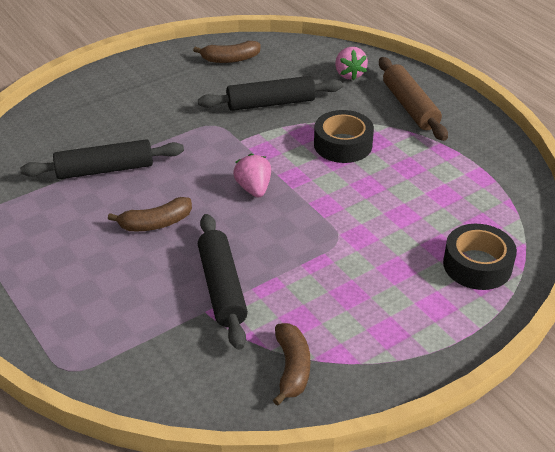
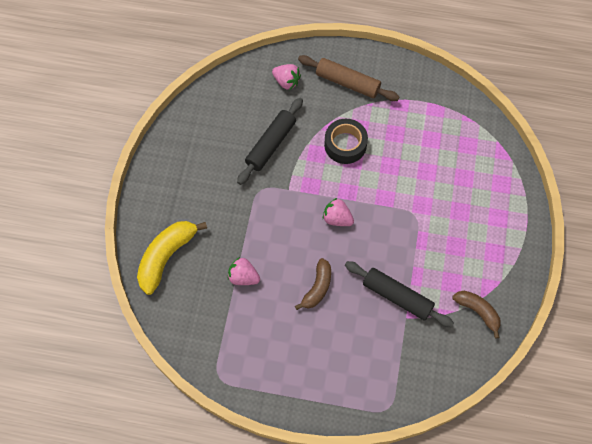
camera: 45 degrees left, 25 degrees up
black rolling pin [20,139,184,179] -> pink strawberry [228,257,260,285]
brown banana [193,41,261,63] -> none
black tape [443,224,517,290] -> none
none -> yellow banana [137,221,207,295]

